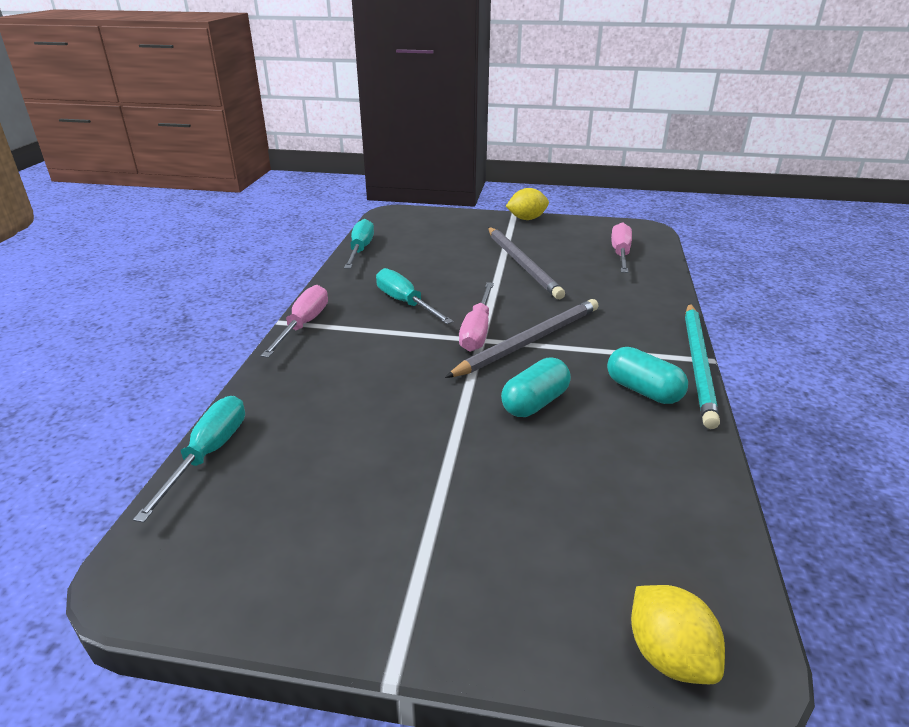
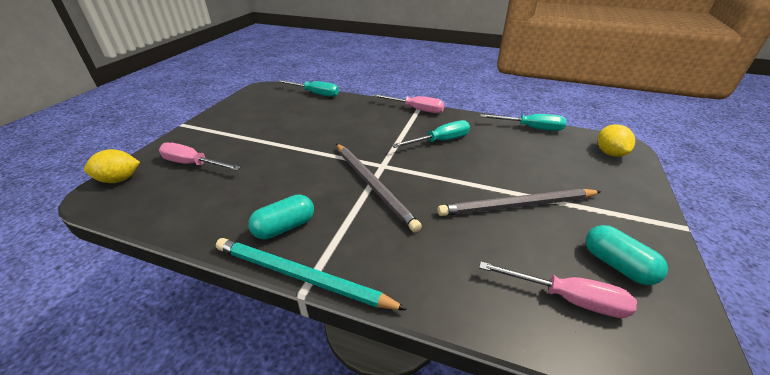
camera: 100 degrees right, 5 degrees up
pink screwdriver [459,282,494,352] -> pink screwdriver moved to [159,143,241,171]
turquoise capsule [501,358,571,417] -> turquoise capsule moved to [585,225,668,285]
yellow lemon [506,188,549,220] -> yellow lemon moved to [598,124,635,157]

